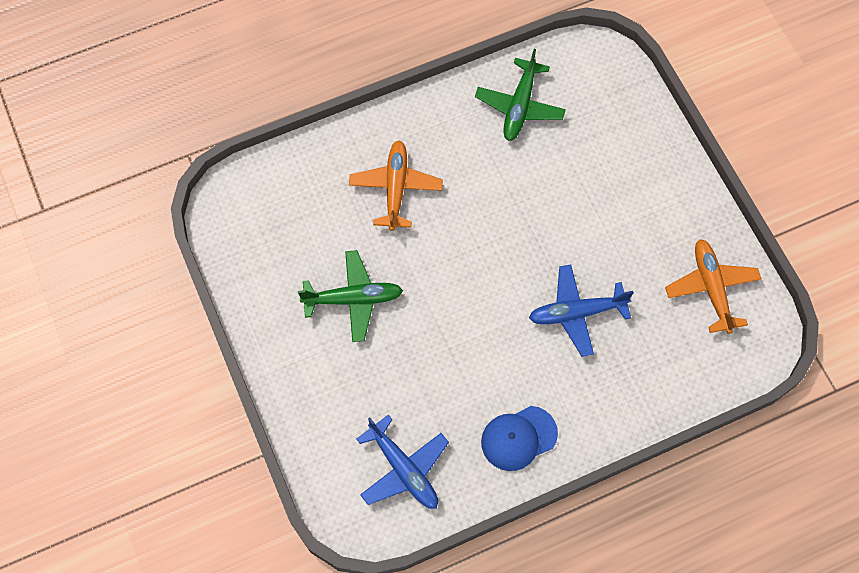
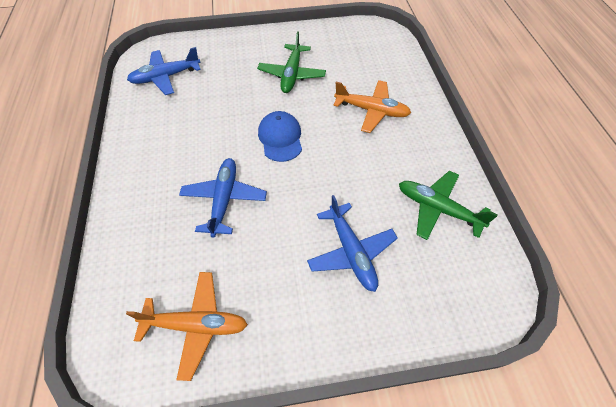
camera: 105 degrees right, 10 degrees down
blue cap [481,406,558,471] -> blue cap moved to [258,111,302,162]
none -> blue plane [307,195,398,292]

